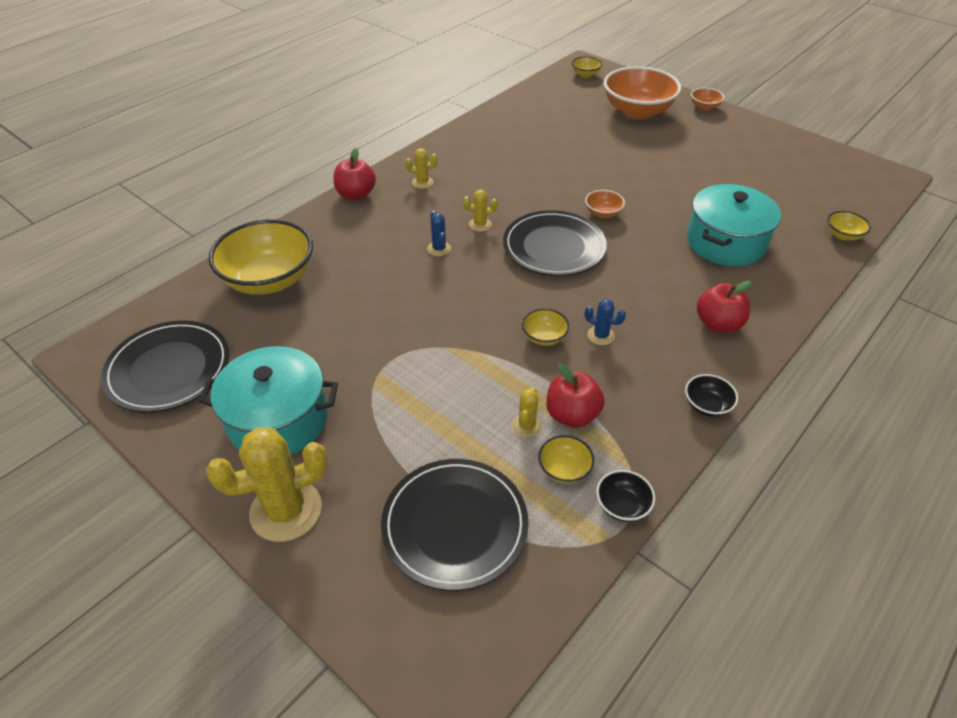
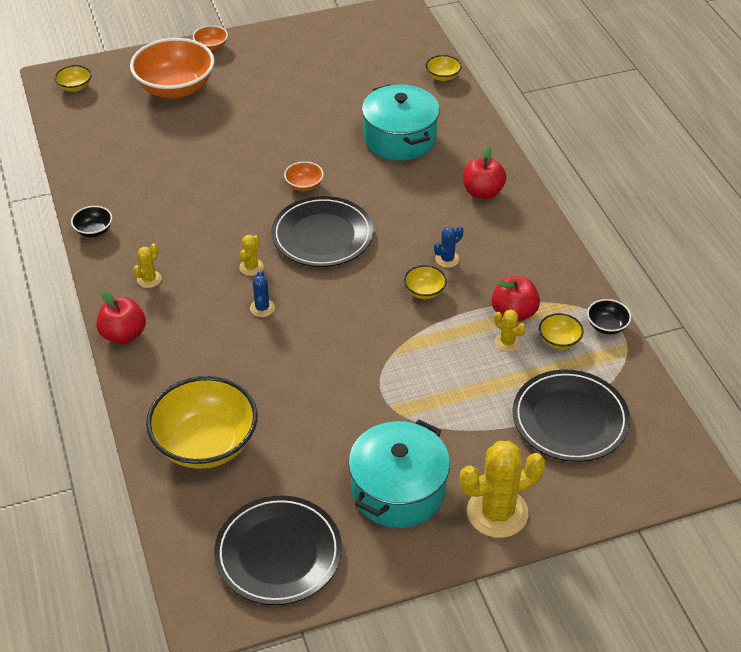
camera: 60 degrees left, 0 degrees up
yellow cactus [206,428,328,542] -> yellow cactus turned 60 degrees clockwise [459,441,545,538]
blue cactus [427,211,451,256] -> blue cactus turned 75 degrees clockwise [250,270,275,317]
black bowl [685,374,738,417] -> black bowl moved to [71,206,112,237]

